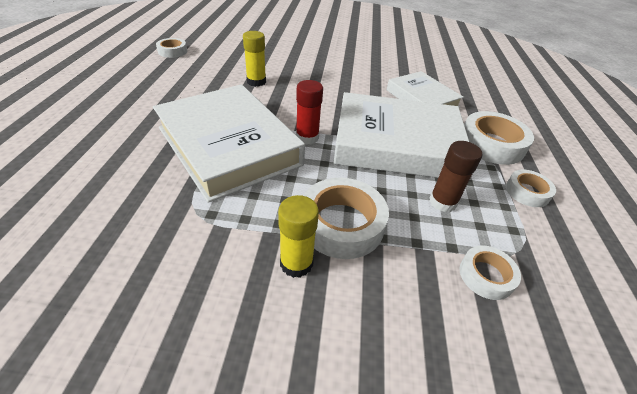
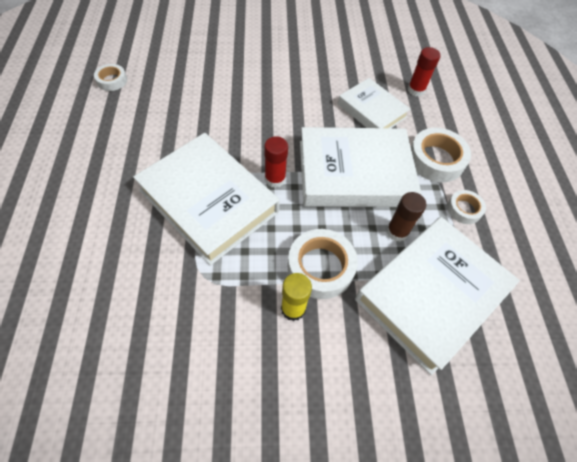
camera: 10 degrees left, 15 degrees up
yellow glue stick [243,31,266,87] -> none
white tape [459,245,521,300] -> white book [355,217,520,375]
none -> red glue stick [408,47,441,96]

